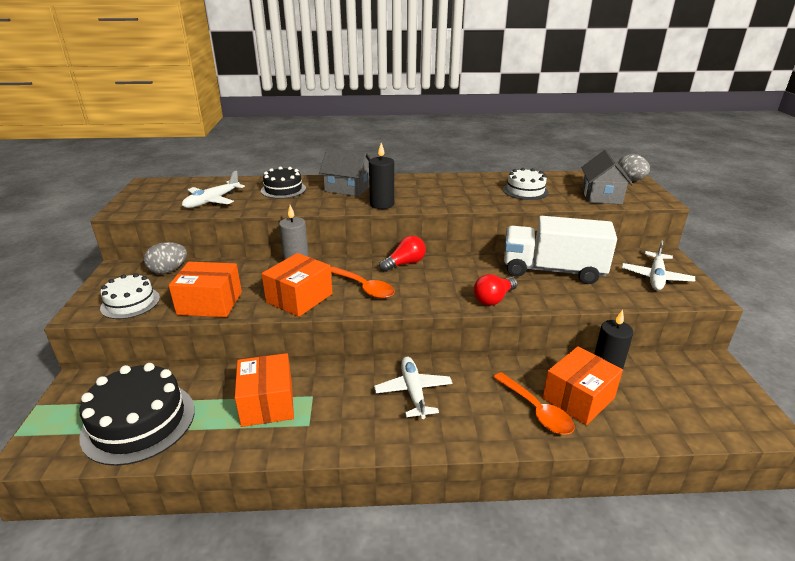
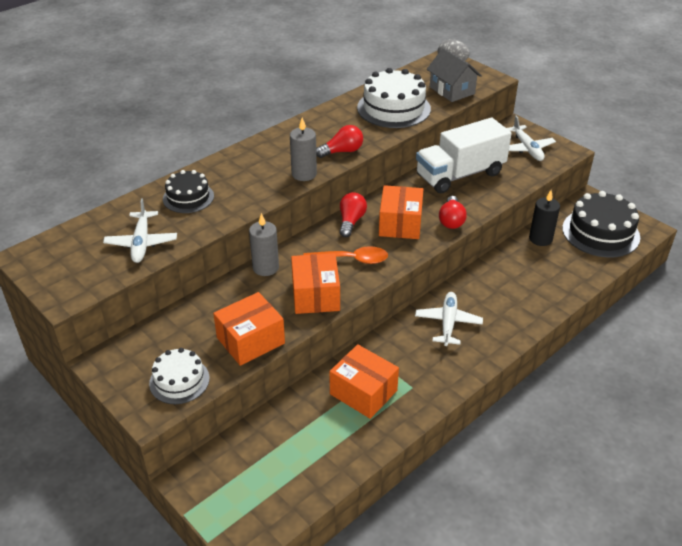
camera: 40 degrees left, 10 degrees up
black cake [79,363,195,466] -> black cake moved to [562,191,640,257]
grey egg [144,242,187,274] -> none
grey house [319,148,371,197] -> none
black candle [369,143,394,209] -> grey candle [290,117,317,181]
white plane [374,357,452,419] -> white plane turned 60 degrees clockwise [415,292,483,346]
orange spoon [493,372,575,435] -> none
white cake [503,168,549,200] -> white cake [357,68,431,128], size x1.68
orange box [542,346,623,425] -> orange box moved to [379,185,423,239]
none -> red light bulb [316,125,363,158]

